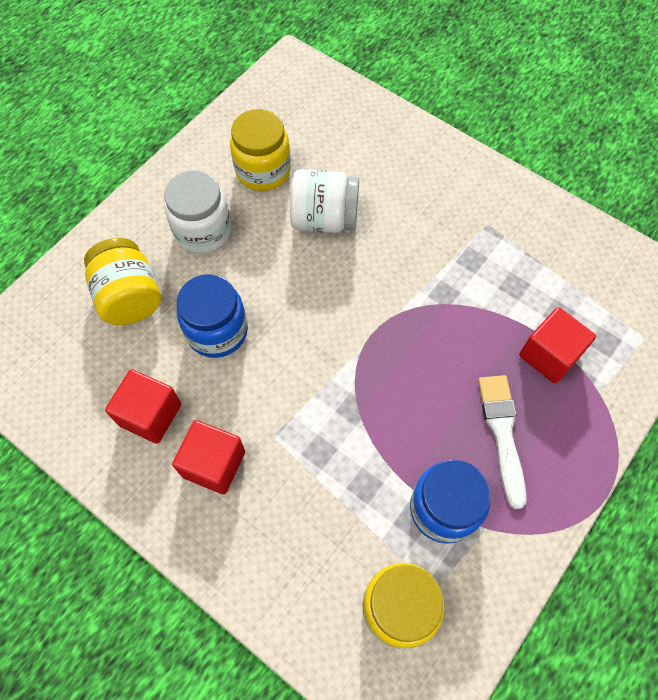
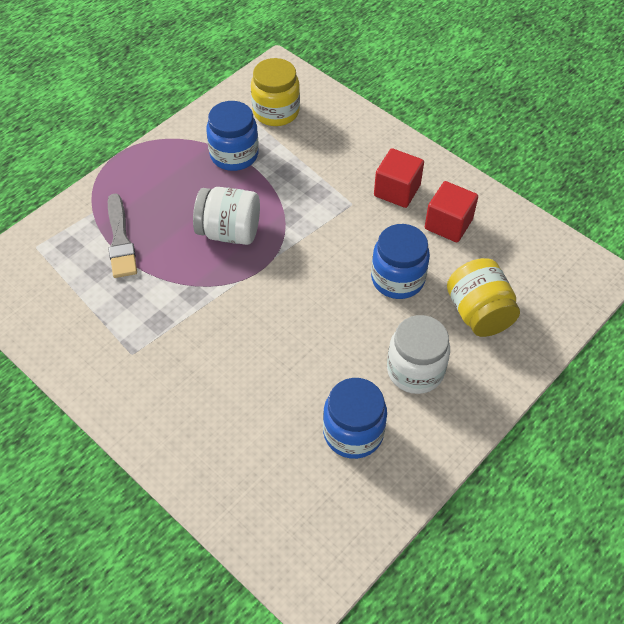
camera: 175 degrees left, 10 degrees down
yellow jar [230,109,291,191] -> blue jar [323,378,387,459]
white jar [290,169,359,233] -> white jar moved to [193,187,260,245]
white brush [478,375,527,509] -> none
red cube [519,307,596,383] -> grey brush [108,193,137,278]

